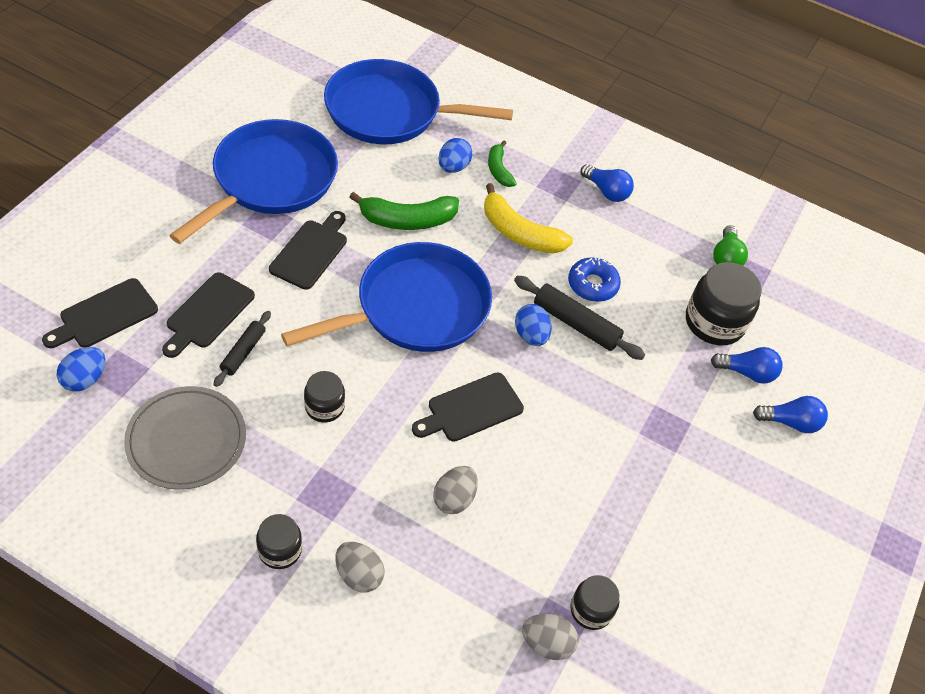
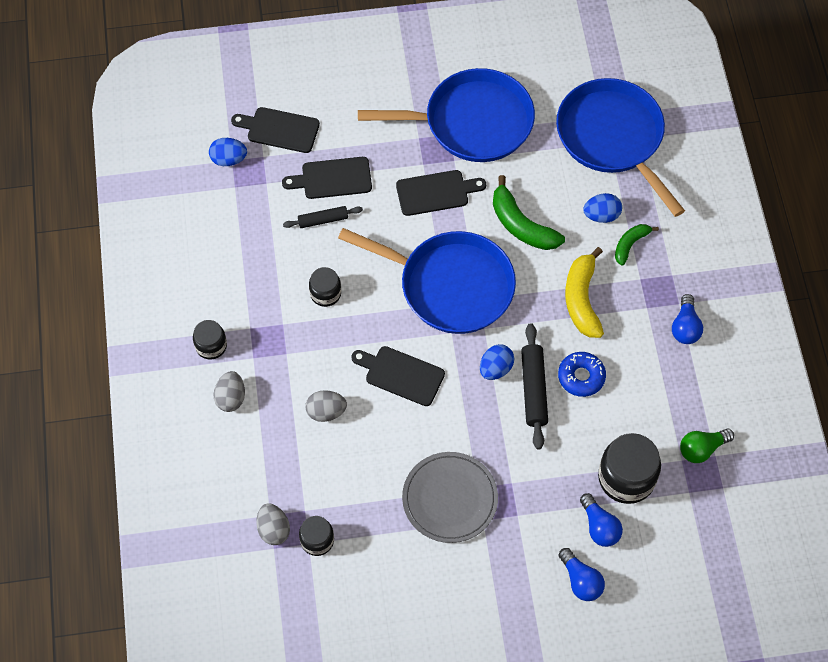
camera: 60 degrees right, 10 degrees up
grey plate [124,386,246,490] -> grey plate moved to [402,452,498,543]

